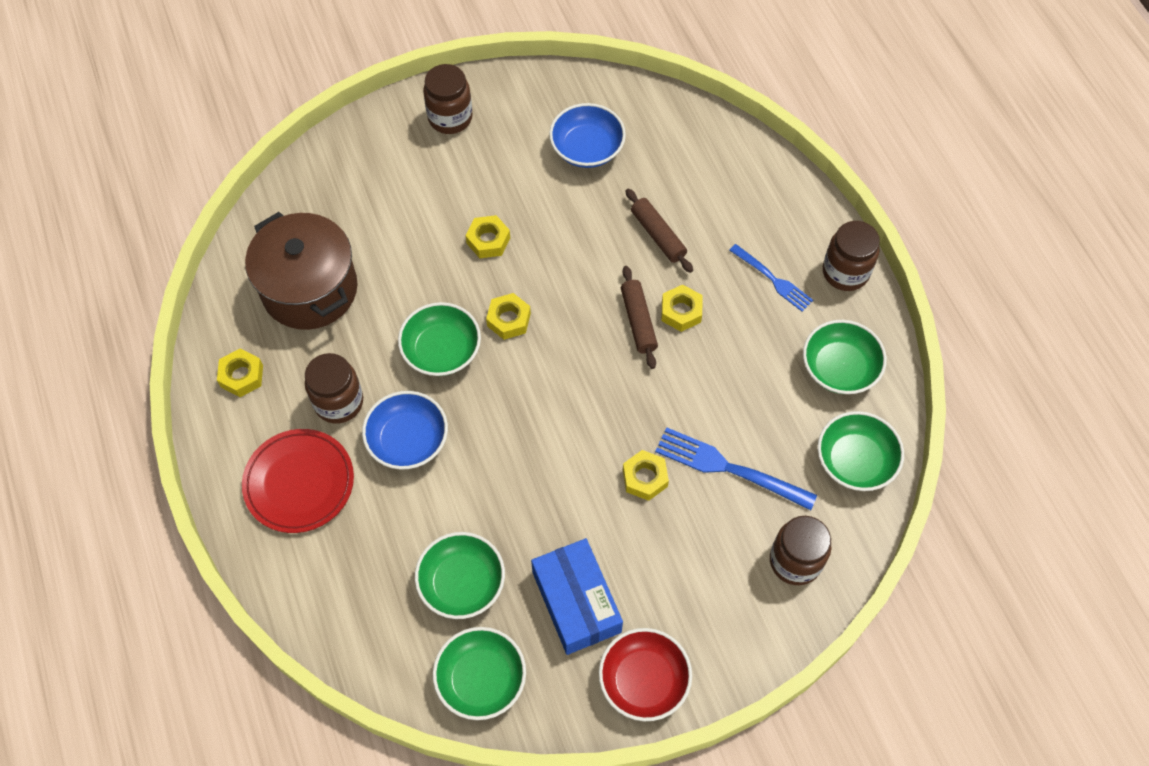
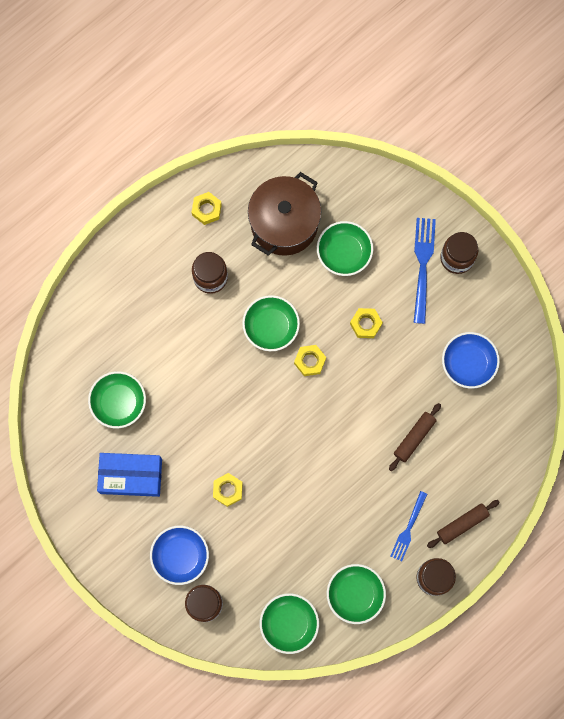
camera: 70 degrees right, 15 degrees up
red plate [242,429,354,533] -> none
blue bowl [362,391,448,470] -> blue bowl moved to [150,526,209,585]
green bowl [433,627,526,720] -> green bowl moved to [317,221,373,276]
blue box [531,538,623,655] -> blue box turned 45 degrees clockwise [97,453,162,497]
red bowl [599,628,692,721] -> none
brown rolling pin [621,266,658,369] -> brown rolling pin moved to [427,500,500,548]
blue fork [655,427,817,510] -> blue fork moved to [414,218,436,324]
yellow nut [661,285,702,332] -> none

